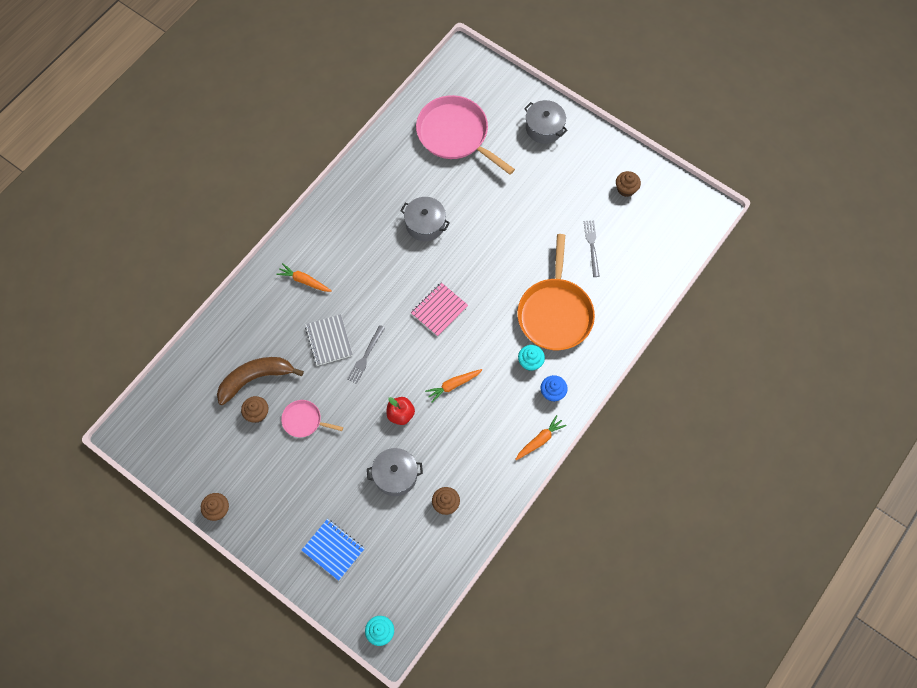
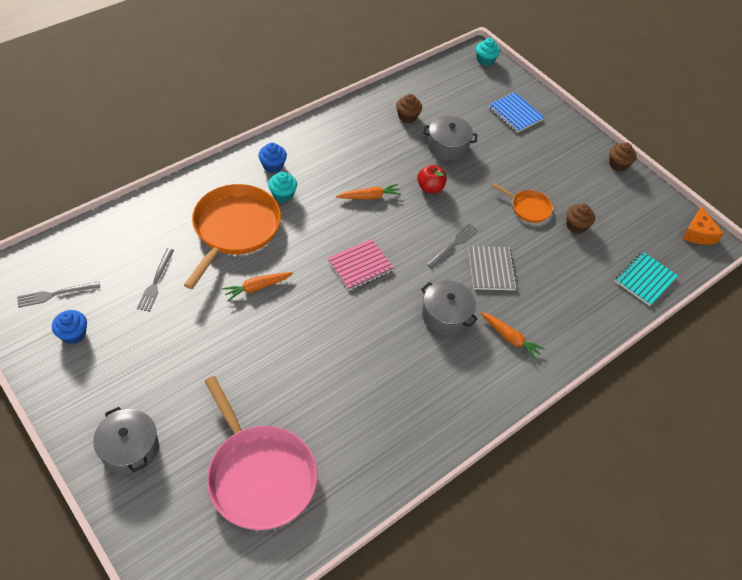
camera: 170 degrees left, 15 degrees down
brown banana [217,357,304,405] -> none
pink pan [281,400,343,437] -> orange pan [492,183,553,223]
grey pot [400,197,450,241] -> grey pot moved to [421,280,478,335]
orange carrot [515,415,567,460] -> orange carrot moved to [222,272,293,301]
brown cupcake [616,171,641,197] -> blue cupcake [52,310,87,344]
none -> grey fork [17,282,100,308]
none -> turquoise notebook [615,252,678,306]
none -> orange cheese [682,206,724,245]

